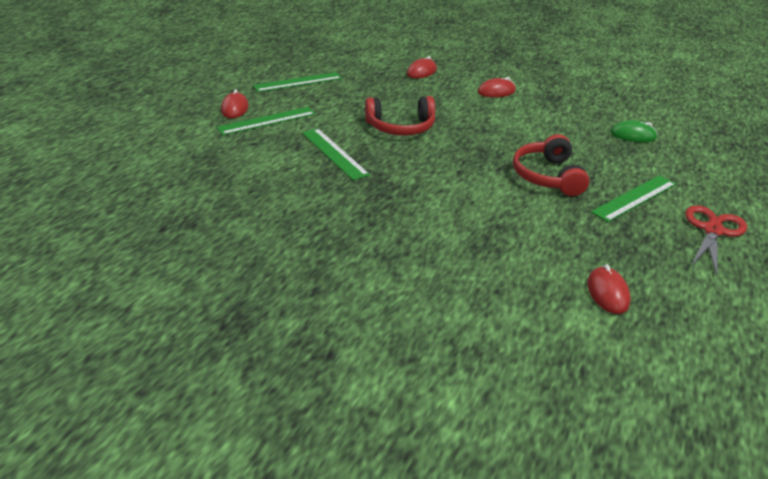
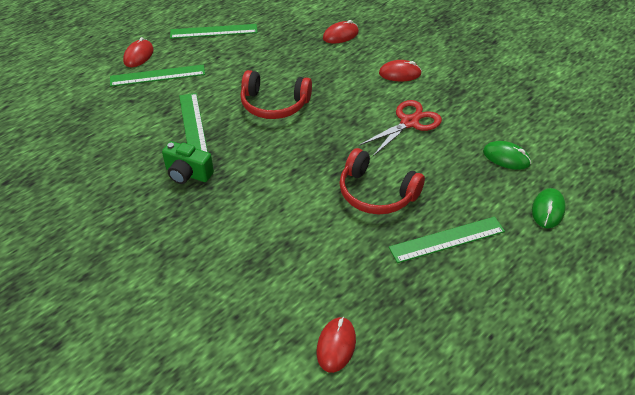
camera: 20 degrees right, 10 degrees up
red headphones [513,134,589,196] -> red headphones turned 75 degrees counterclockwise [339,148,425,214]
red scissors [685,205,747,276] -> red scissors moved to [359,100,442,156]
none -> green camera [162,141,214,184]
none -> green mouse [532,188,566,228]

